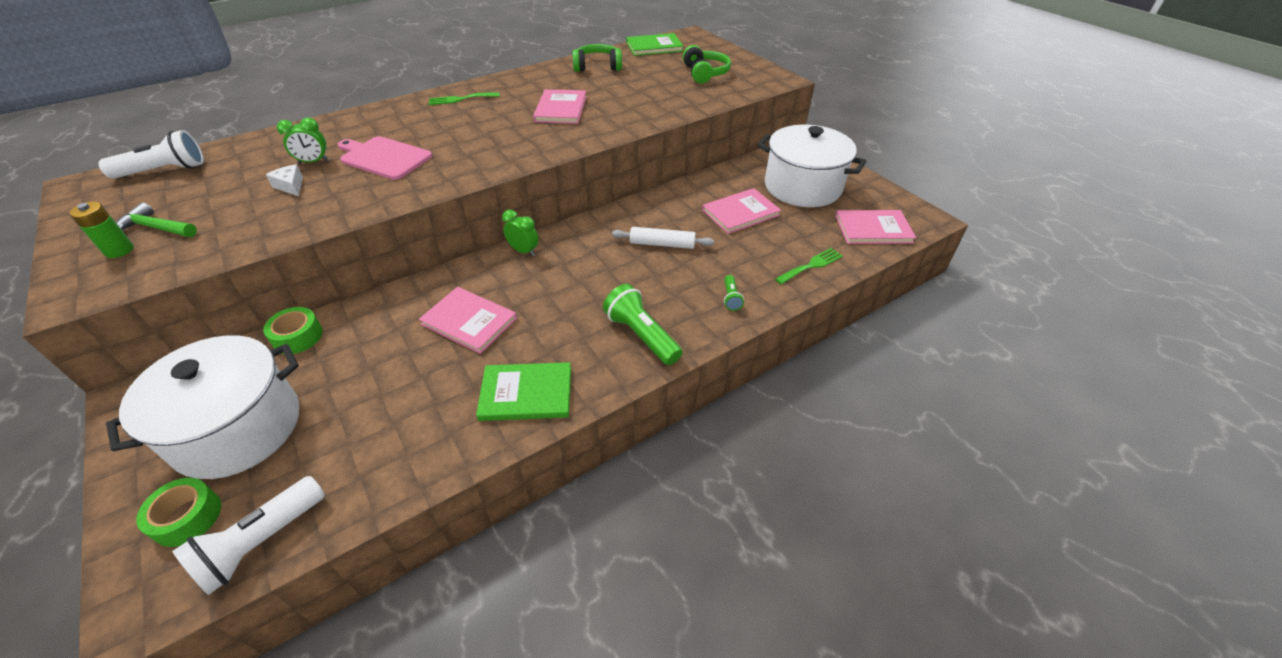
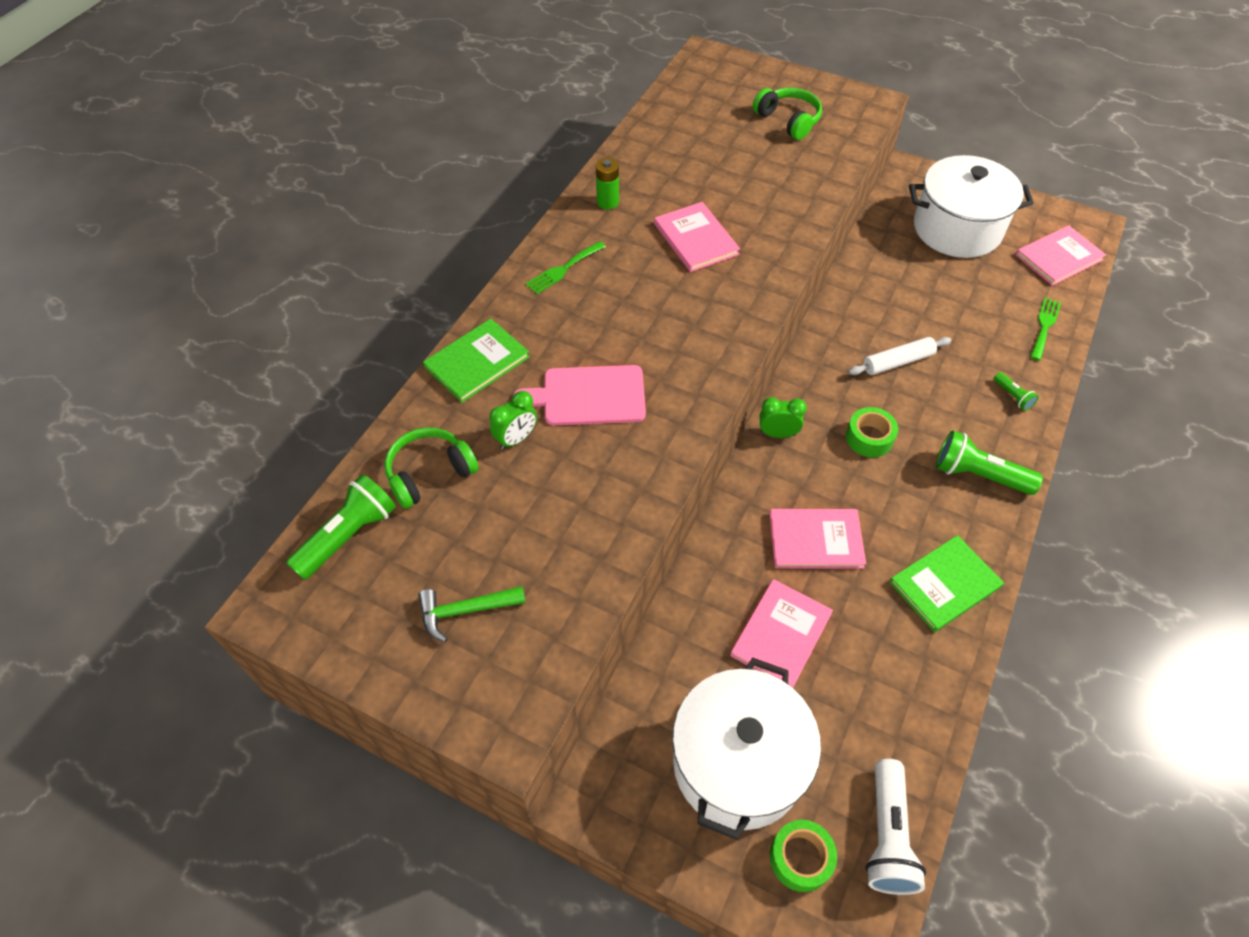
camera: 30 degrees left, 10 degrees up
green battery [69,201,134,258] -> green battery moved to [596,158,619,209]
white flashlight [98,130,204,179] -> green flashlight [286,474,396,580]
green tape [263,307,323,354] -> green tape moved to [846,407,898,458]
white cheese [266,165,303,196] -> none
green headphones [572,44,622,72] -> green headphones moved to [384,427,479,509]
green book [626,33,684,56] -> green book moved to [423,319,530,403]
pink book [702,188,781,234] -> pink book moved to [730,579,833,688]

